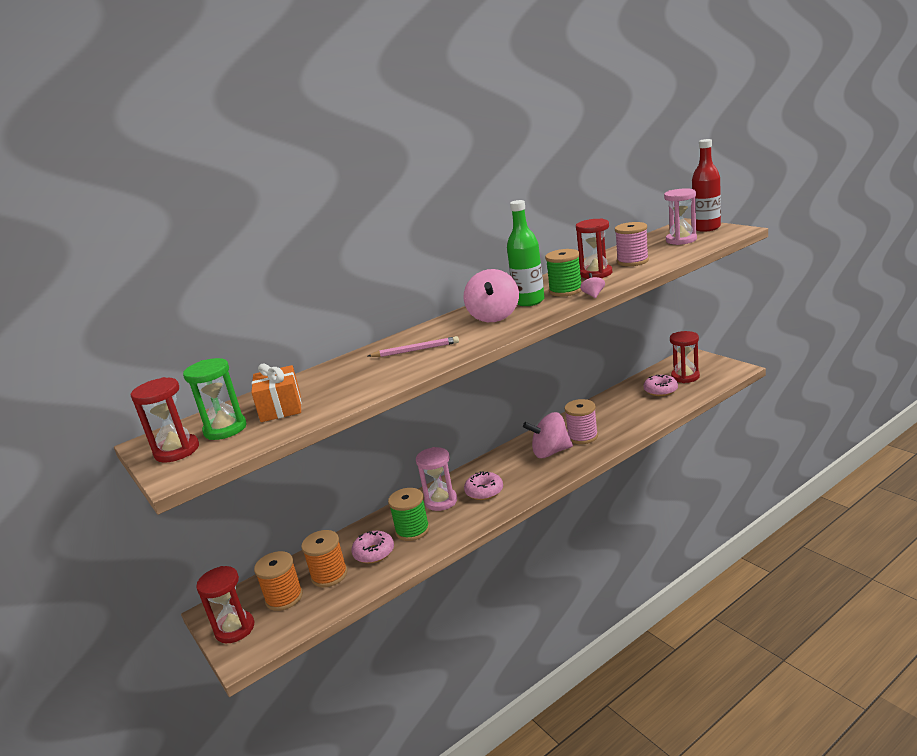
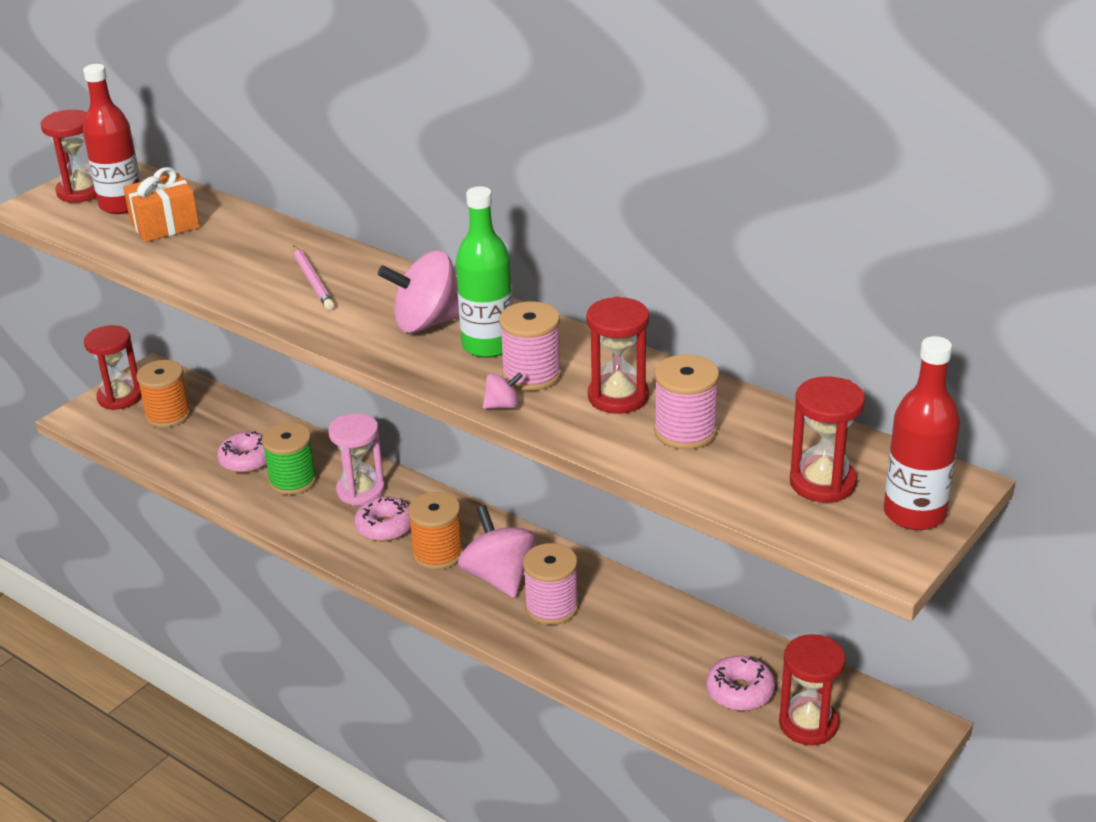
camera: 70 degrees right, 10 degrees up
green hourglass [183,358,246,440] -> red bottle [83,64,141,214]
orange spool [301,530,347,587] -> orange spool moved to [408,492,463,570]
green spool [545,249,582,297] -> pink spool [499,302,562,391]
pink hourglass [664,188,697,245] -> red hourglass [790,376,865,503]

